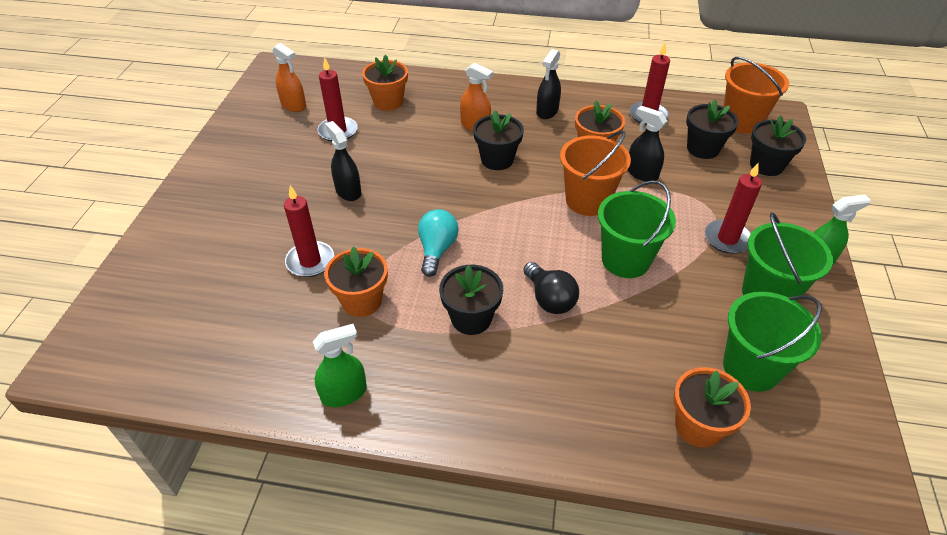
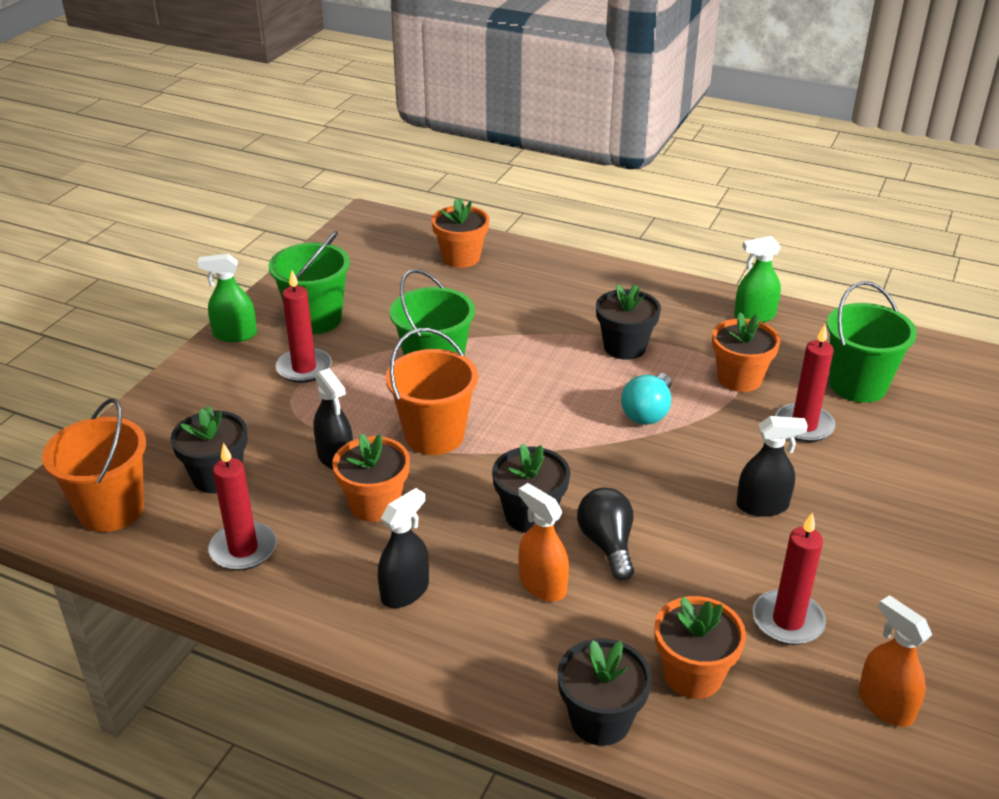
camera: 165 degrees left, 10 degrees down
black spray bottle [325,121,361,201] -> black spray bottle turned 75 degrees counterclockwise [736,416,808,517]
black light bulb [523,262,579,314] -> black light bulb moved to [577,487,634,581]
green bucket [723,292,822,392] -> green bucket moved to [827,281,917,403]
black flower pot [750,115,806,176] -> black flower pot moved to [557,638,652,746]

